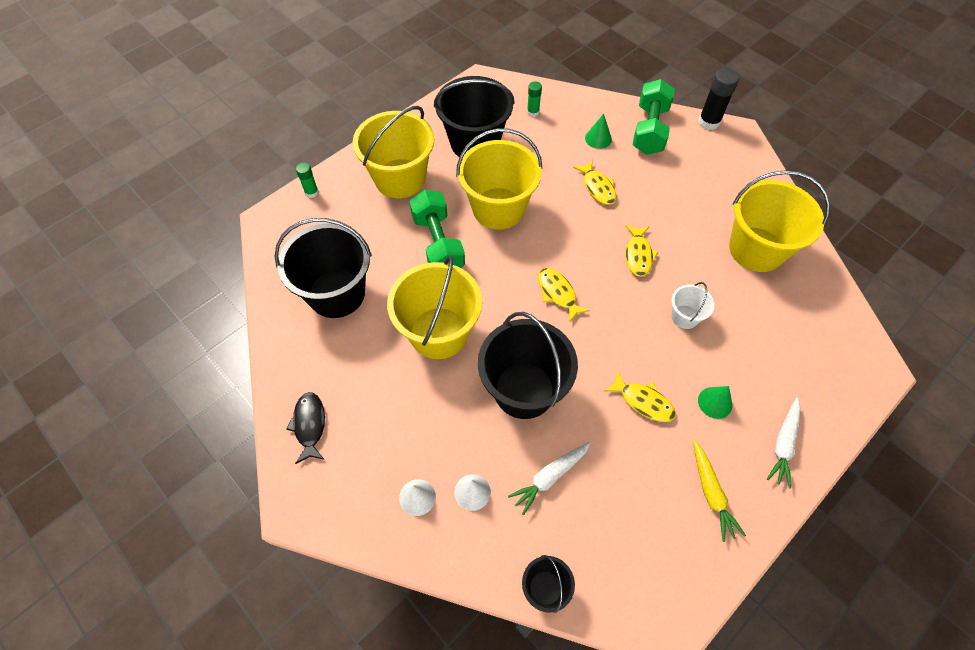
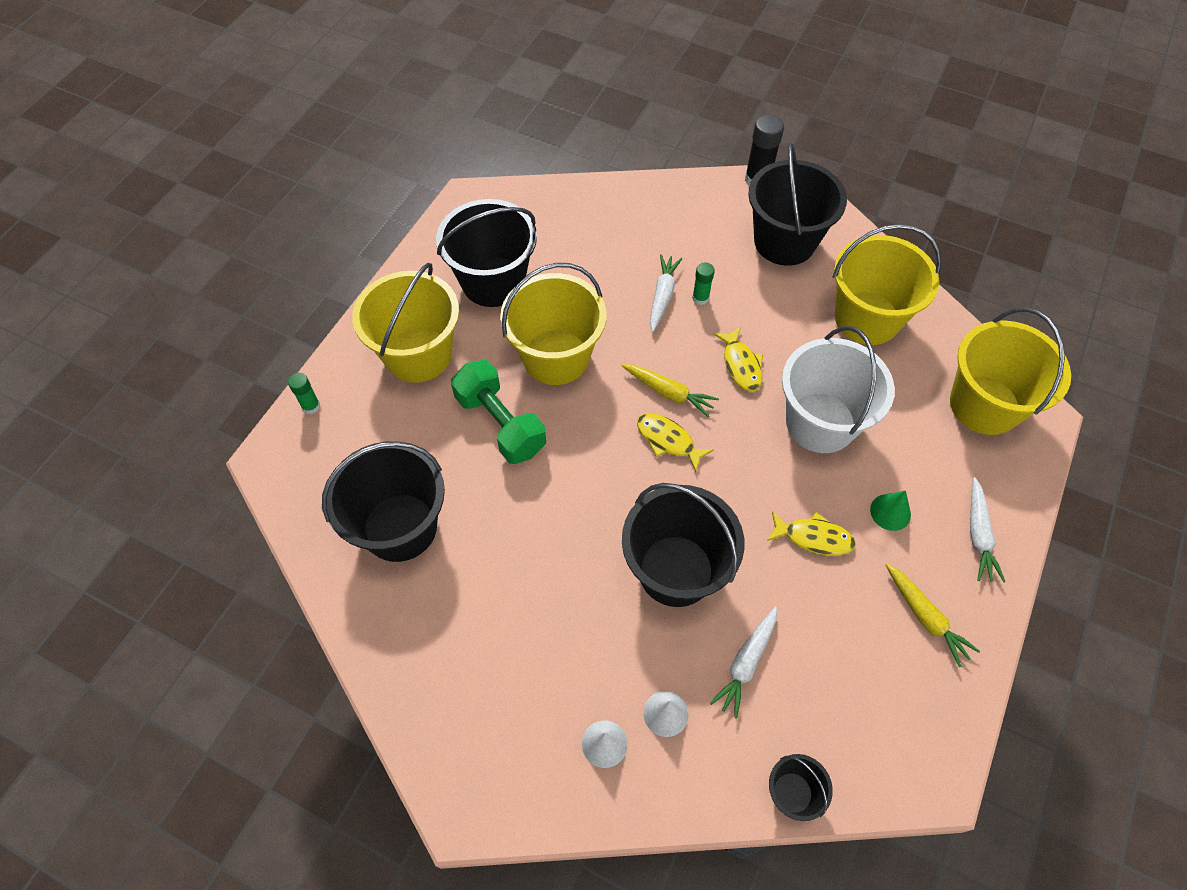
camera: 20 degrees left, 0 degrees up
black fish [286,392,325,464] -> none
yellow bucket [387,255,482,359] -> yellow bucket moved to [950,308,1071,435]
green glue stick [527,81,542,117] -> green glue stick moved to [692,263,715,305]
yellow fish [573,160,616,205] -> white carrot [650,254,682,332]
green cone [585,114,612,149] -> none
green dumbbell [633,79,675,155] -> none
white bucket [671,282,715,329] -> white bucket [782,326,895,453], size x2.11
none -> yellow carrot [621,364,719,417]
none -> black bucket [748,142,847,266]

